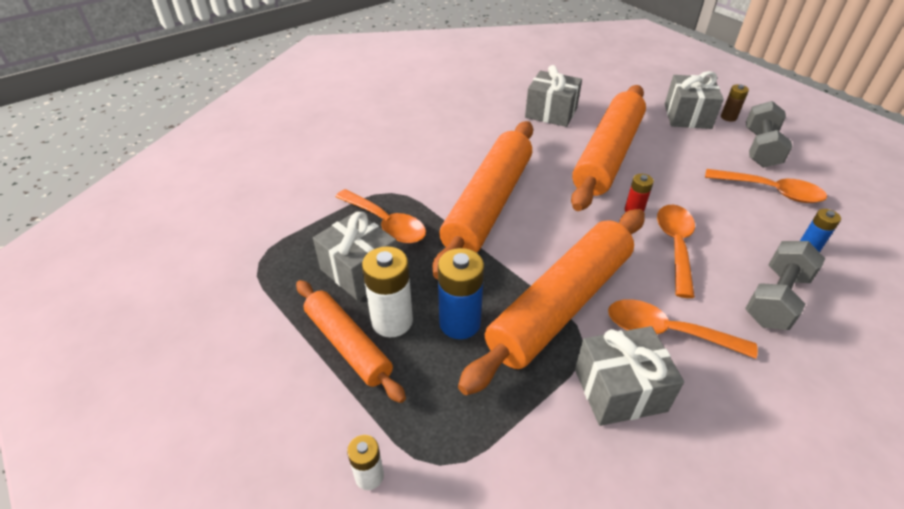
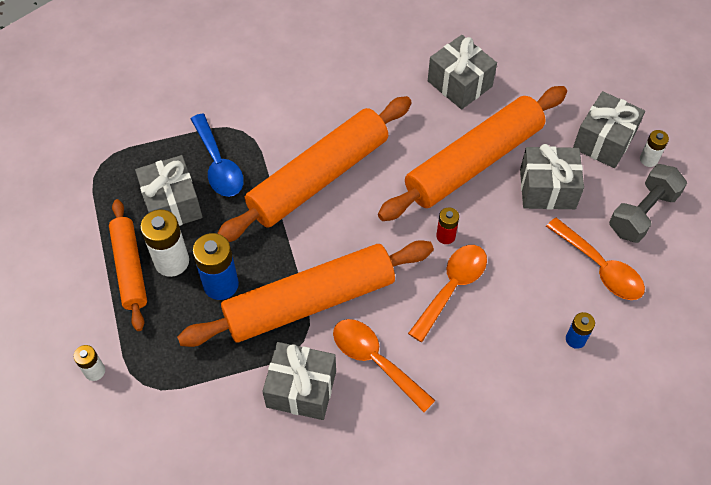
camera: 25 degrees right, 15 degrees up
orange spoon [335,189,426,243] -> blue spoon [191,113,244,197]
brown battery [721,84,749,122] -> white battery [640,130,669,167]
grey dumbbell [745,241,825,330] -> none
none -> grey gift [520,144,584,210]

